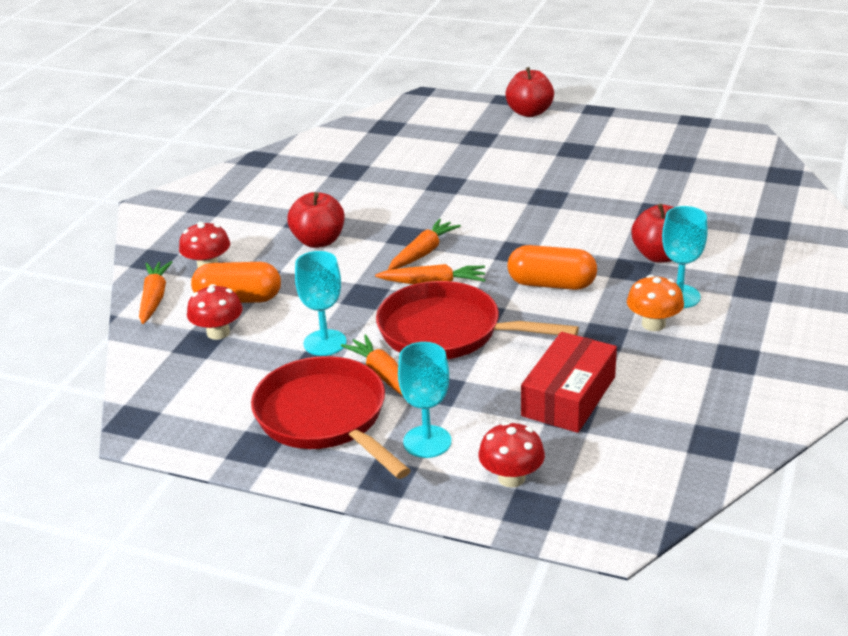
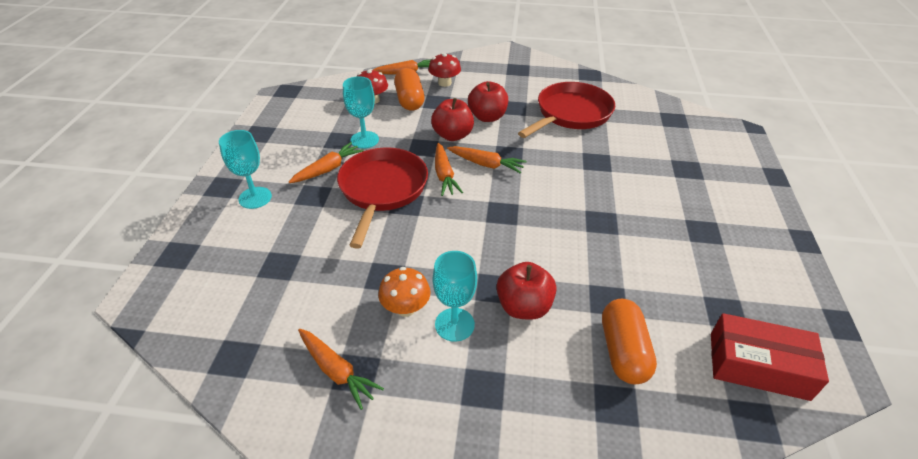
camera: 75 degrees right, 10 degrees up
red pan [251,356,411,479] -> red pan moved to [518,82,615,138]
red mushroom [478,422,545,488] -> none
red apple [506,67,554,117] -> red apple moved to [431,98,474,141]
orange capsule [508,245,597,290] -> orange capsule moved to [602,299,657,385]
red box [521,332,617,433] -> red box moved to [711,313,829,401]
none -> orange carrot [298,329,384,410]

